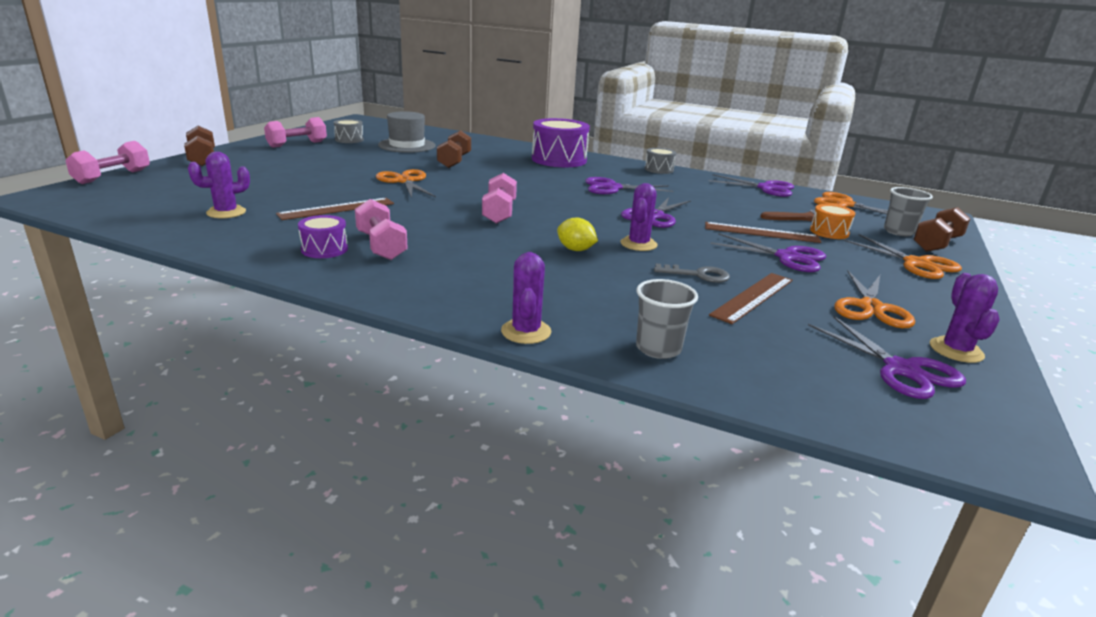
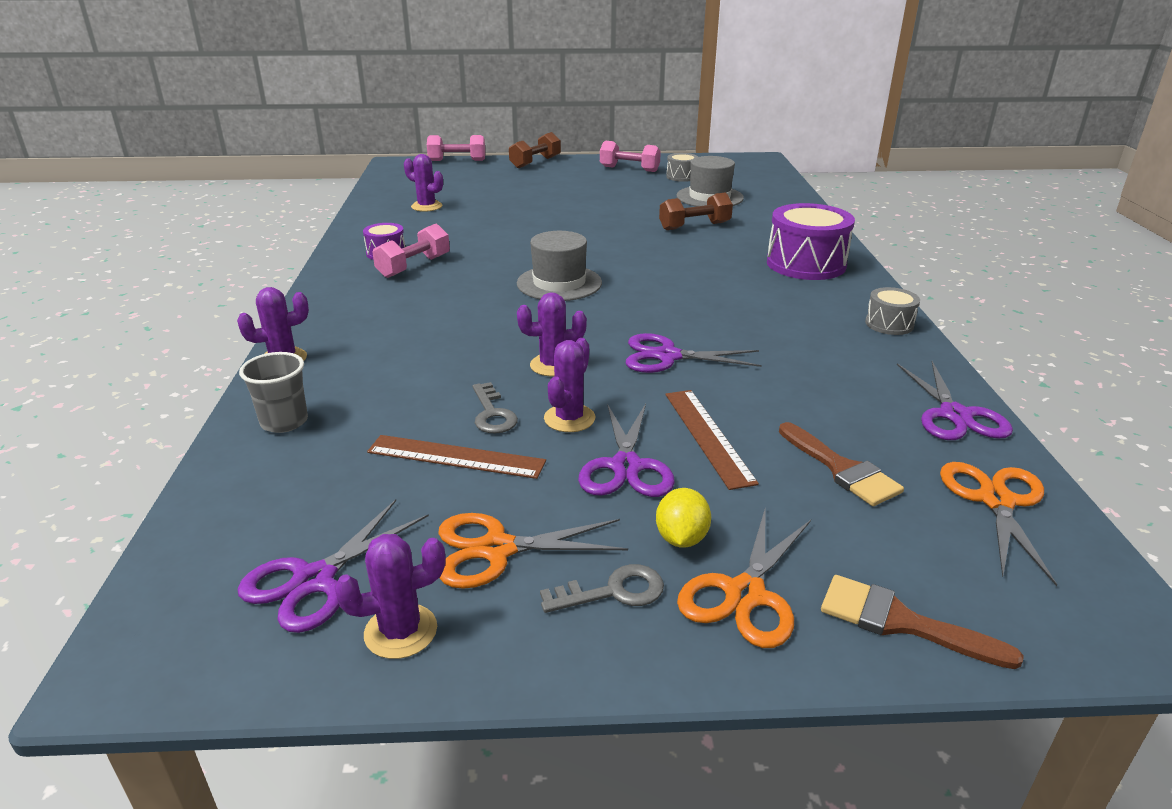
camera: 65 degrees right, 5 degrees up
brown ruler [276,198,394,220] -> none
orange scissors [376,169,436,198] -> none
pink dumbbell [482,173,517,224] -> grey hat [517,231,602,301]
yellow lemon [557,217,598,251] -> yellow lemon moved to [656,488,711,548]
purple scissors [585,177,674,194] -> none
orange drum [810,204,855,239] -> none
grey cup [884,187,933,236] -> none
brown dumbbell [913,207,971,252] -> brown brush [821,575,1024,669]
none -> grey key [540,564,664,613]
none -> purple cactus [544,338,595,432]

